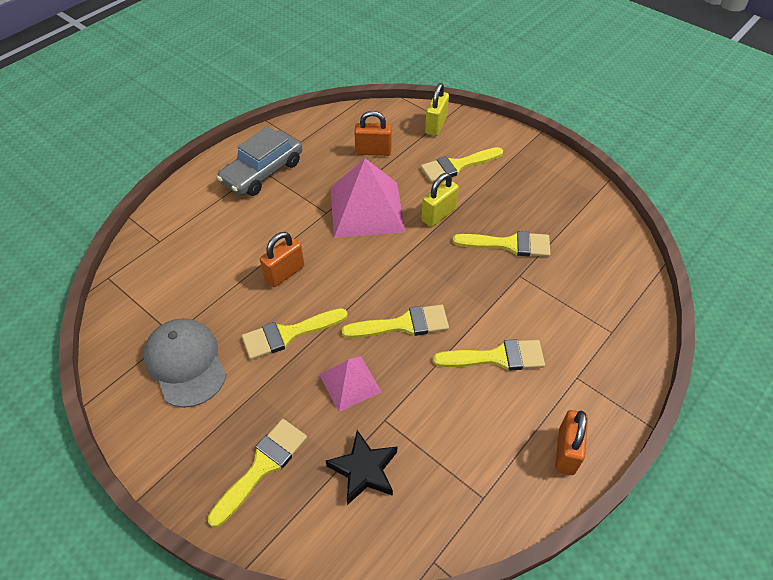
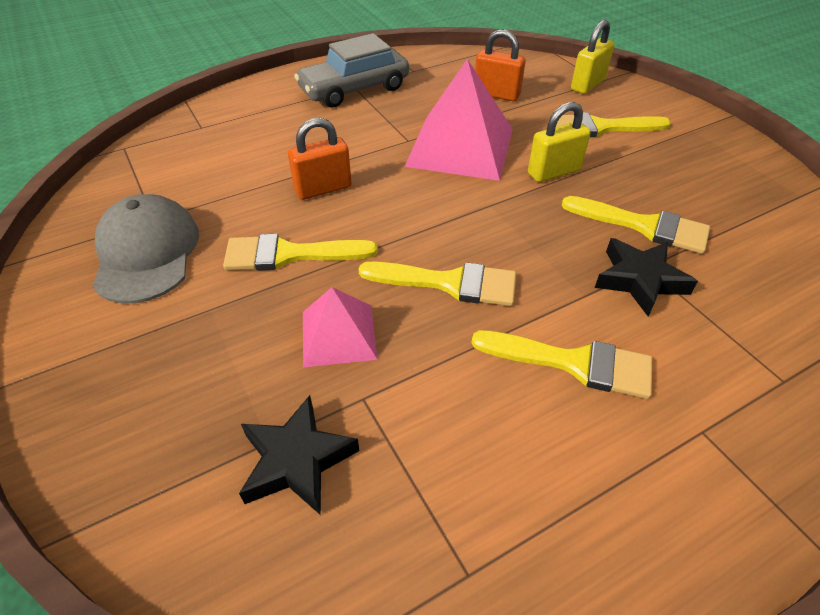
camera: 20 degrees right, 5 degrees down
yellow brush [208,419,307,527] -> none
orange padlock [555,410,588,475] -> none
none -> black star [595,238,698,316]

